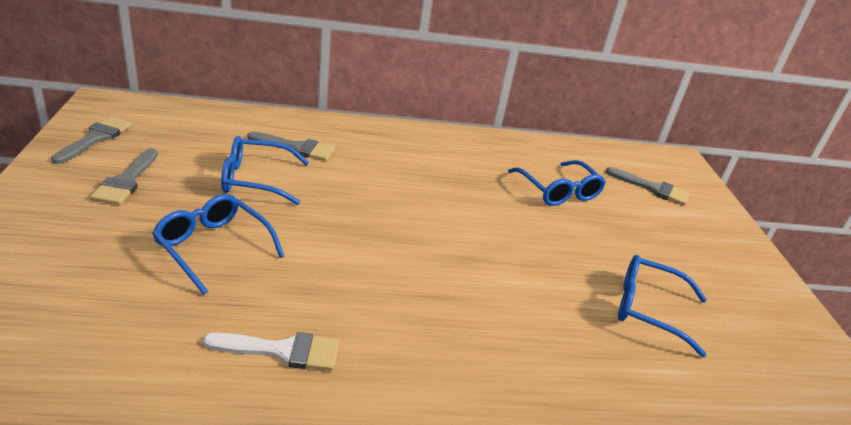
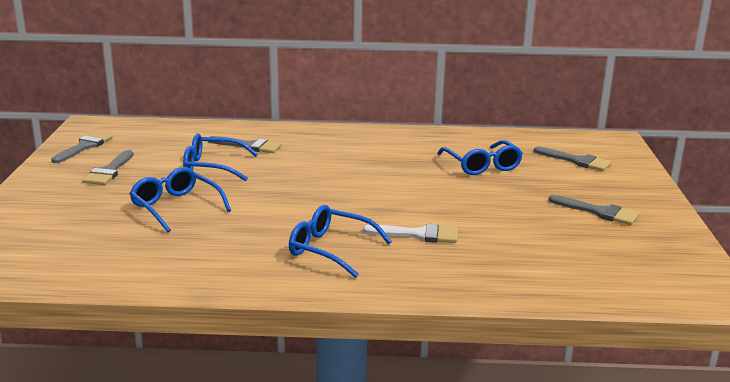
camera: 10 degrees right, 10 degrees down
white brush [203,332,339,371] -> white brush moved to [363,224,458,243]
blue glasses [618,255,707,357] -> blue glasses moved to [289,205,392,278]
none -> grey brush [549,195,639,225]

